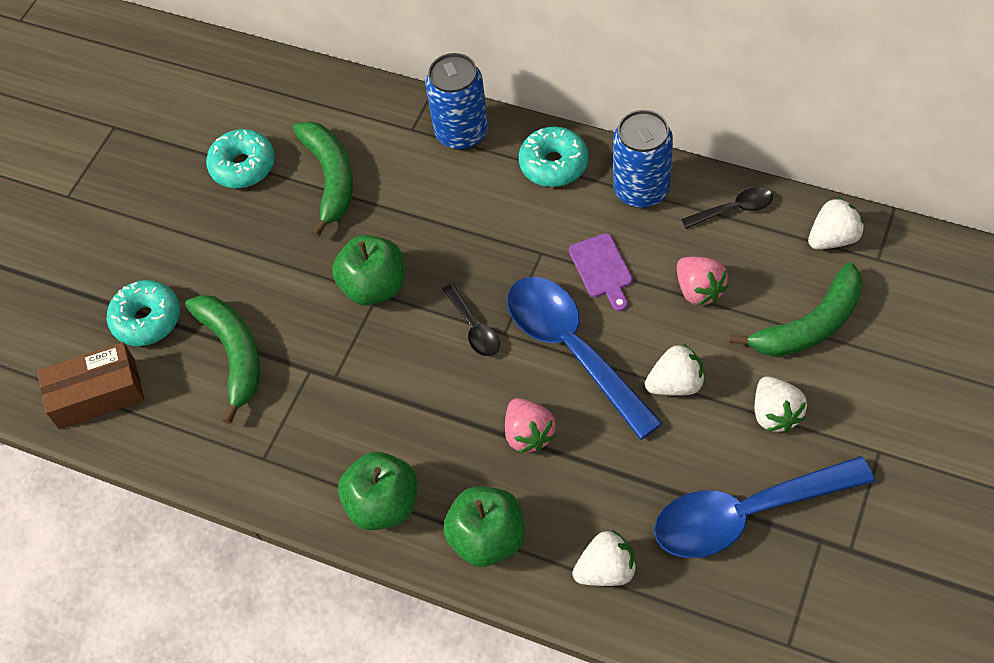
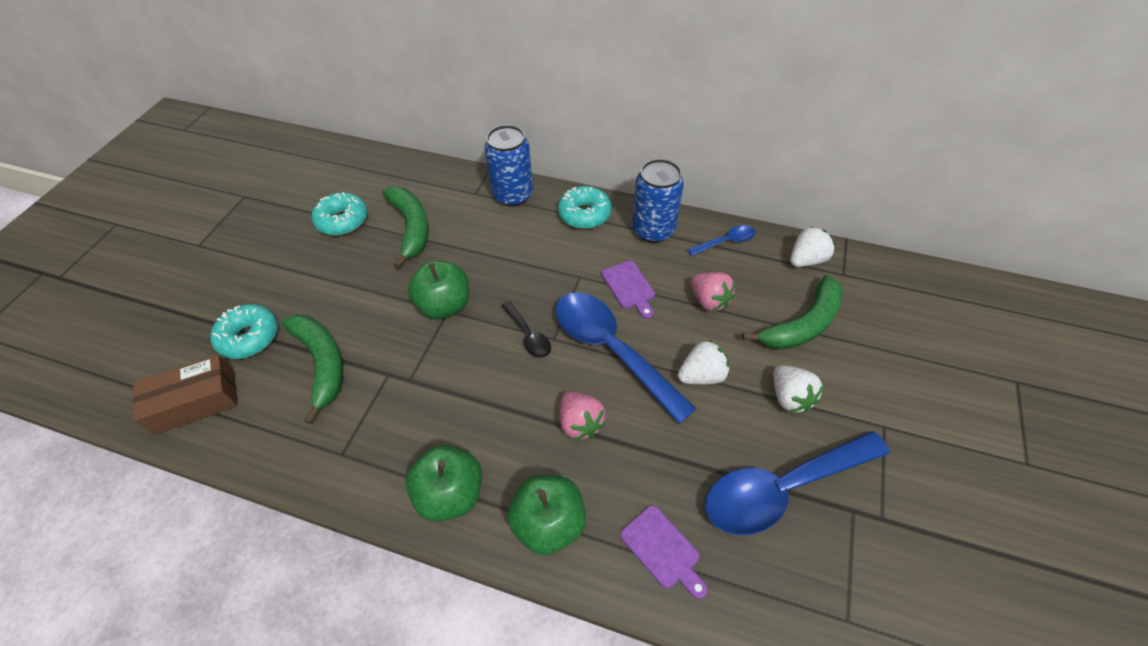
camera: 10 degrees left, 5 degrees down
white strawberry [572,530,637,586] -> purple cutting board [620,505,707,599]
black spoon [681,187,773,229] -> blue spoon [687,225,756,256]

